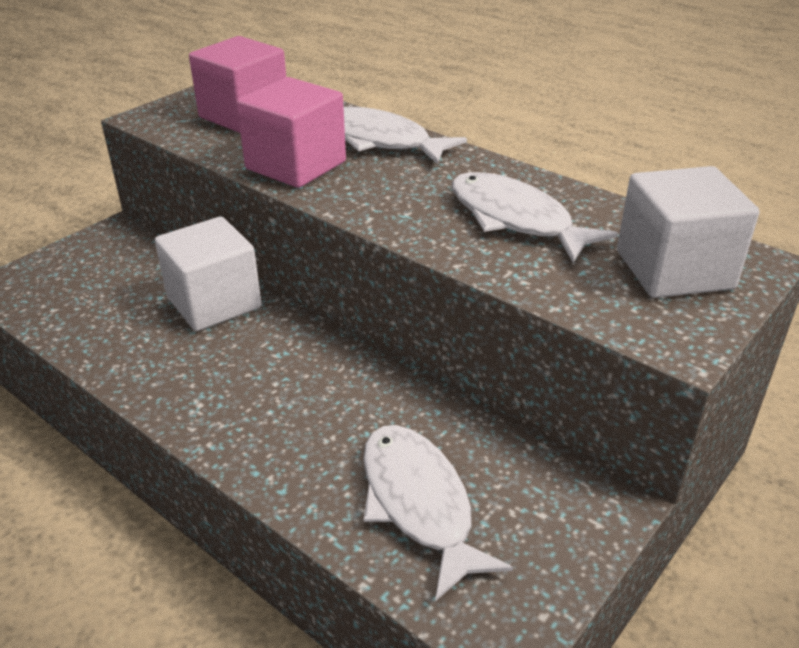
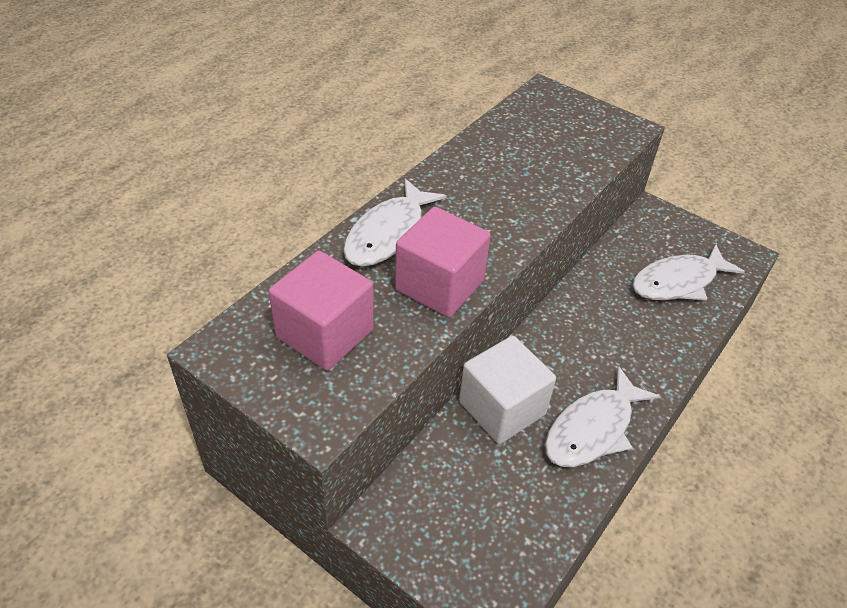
camera: 95 degrees left, 10 degrees up
white fish [452,172,618,263] -> white fish moved to [545,366,660,467]
white cube [617,166,759,298] -> none

